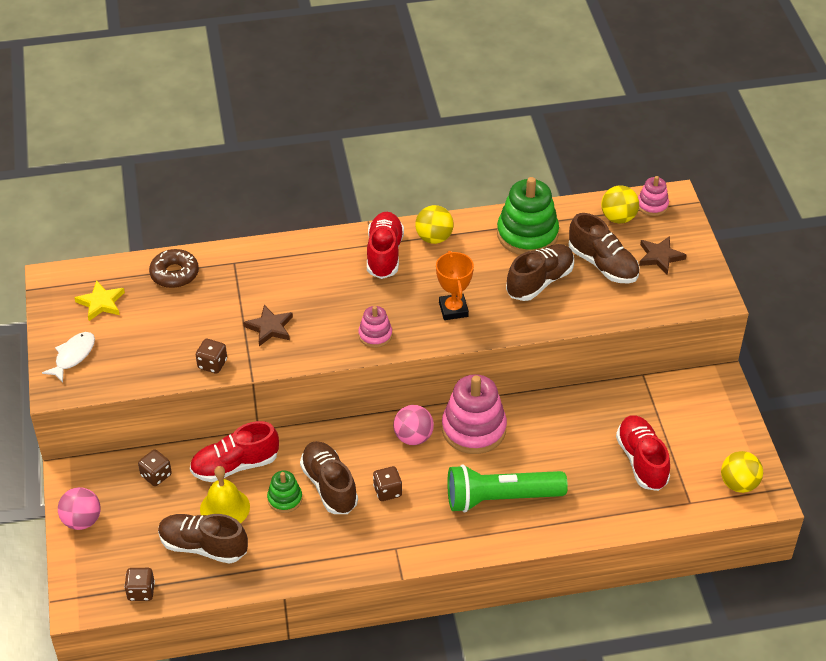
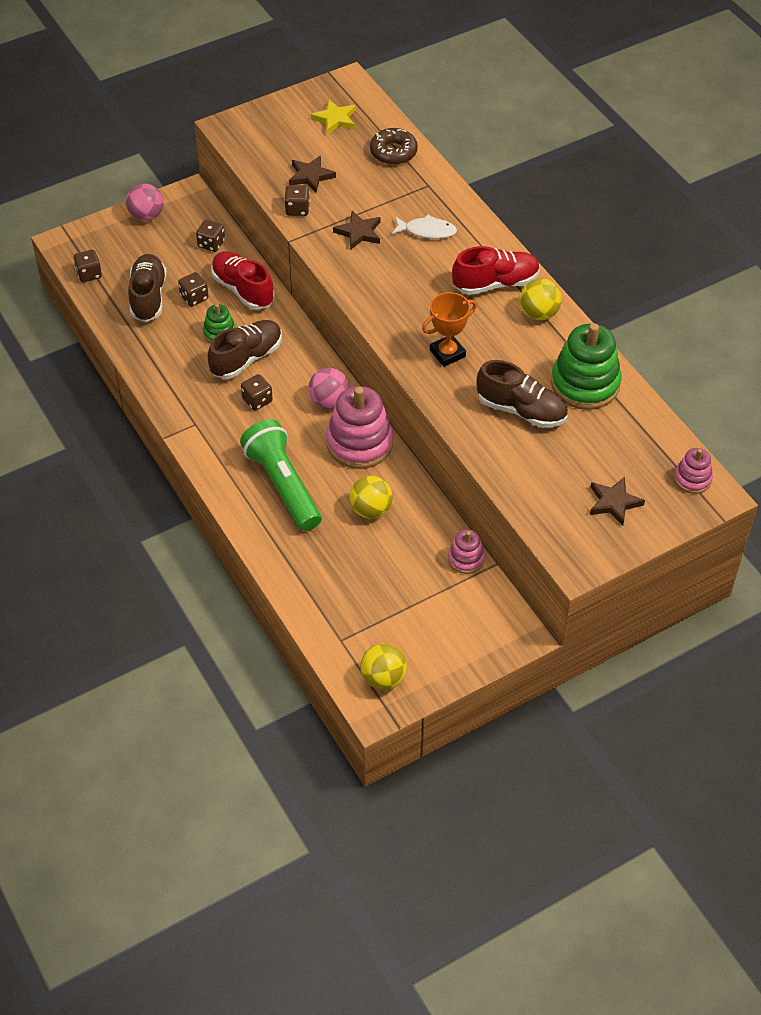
camera: 70 degrees right, 5 degrees up
white fish [42,332,95,382] -> white fish moved to [392,214,457,239]
yellow bell [200,466,250,523] -> brown dice [178,272,209,307]
pink stacking toy [358,306,392,348] -> pink stacking toy moved to [448,529,485,574]
brown shoe [569,213,639,283] -> none
yellow ball [601,185,639,224] -> yellow ball moved to [350,476,393,519]
red shoe [616,416,670,491] -> none
none -> brown star [289,155,336,193]

